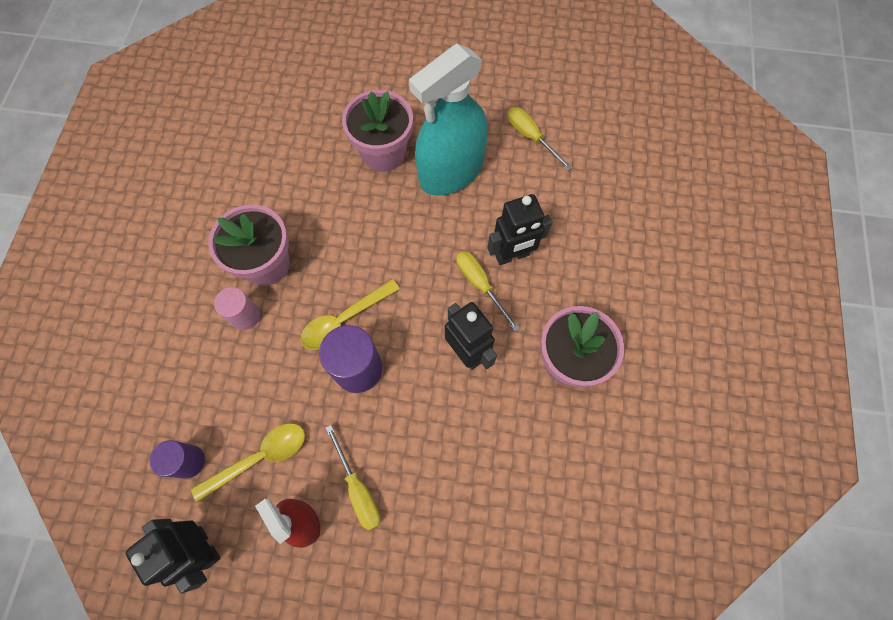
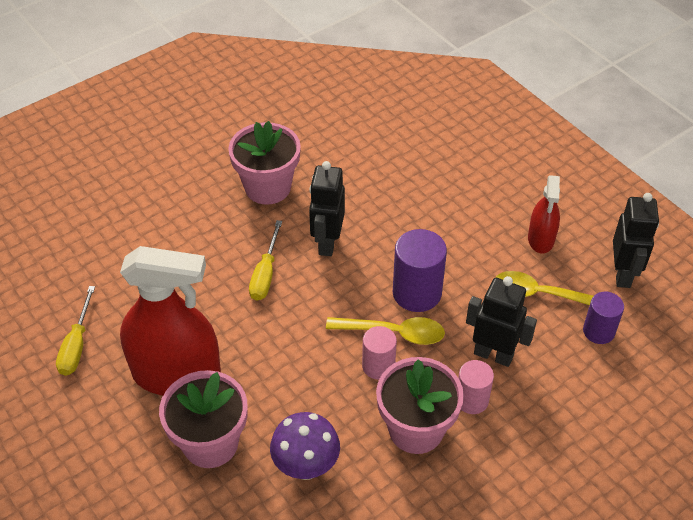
camera: 135 degrees left, 20 degrees down
yellow screwdriver [326,425,381,531] -> none
turquoise spray bottle [409,44,488,196] -> red spray bottle [120,246,221,396]
black robot [487,194,552,265] -> black robot moved to [466,276,537,367]
none -> purple mushroom [270,412,340,480]
none -> pink cylinder [362,326,397,380]

